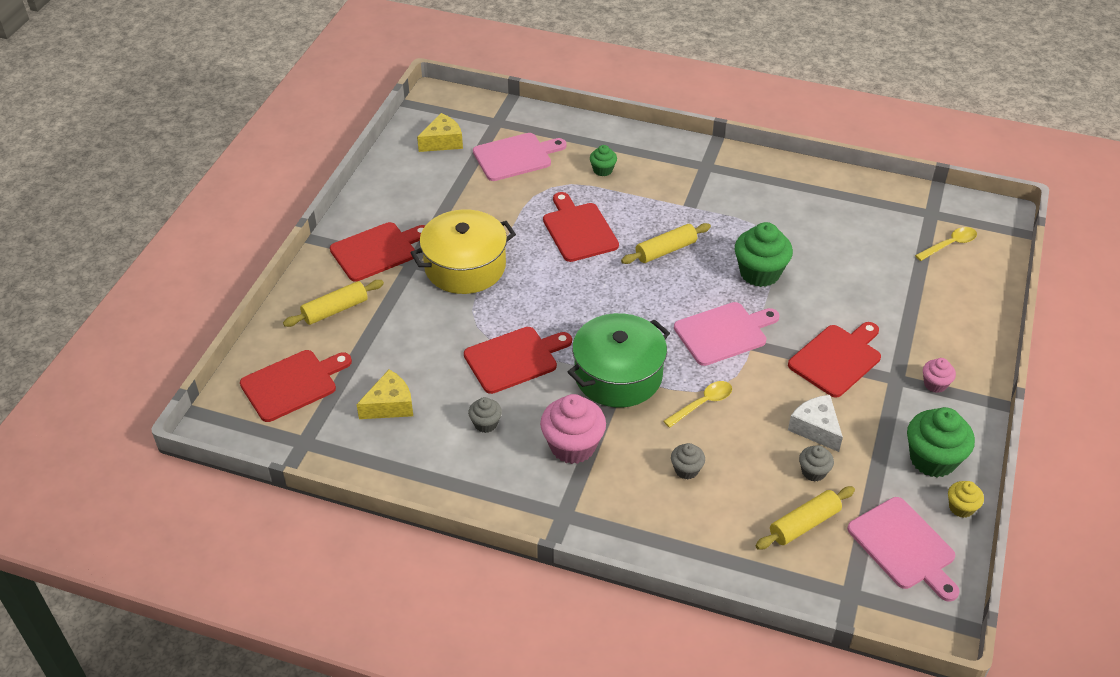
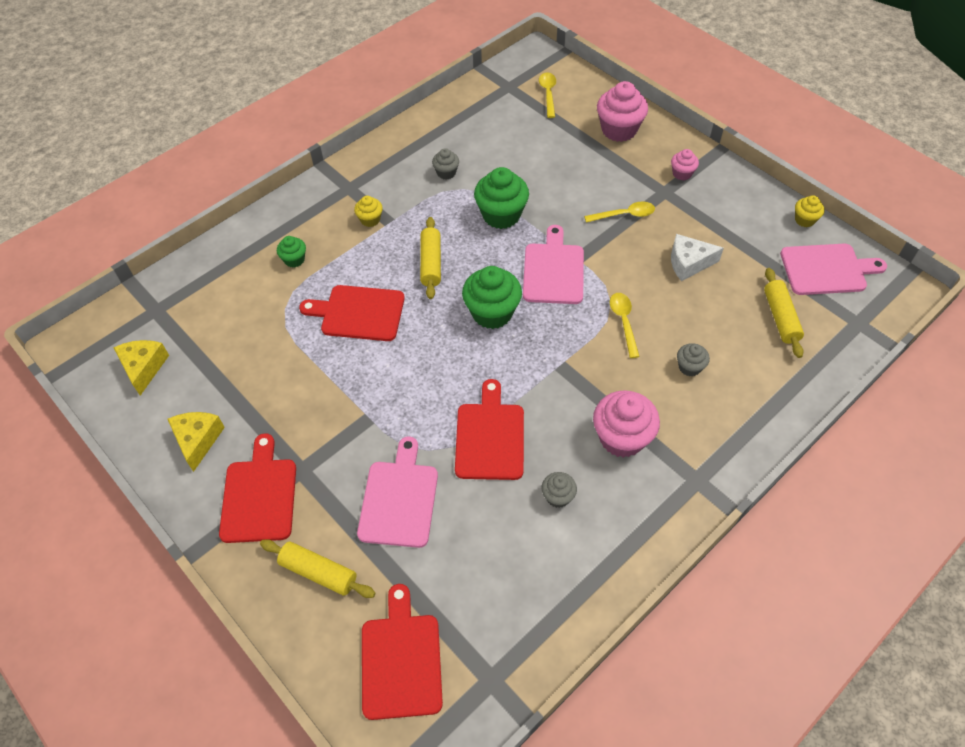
camera: 60 degrees left, 10 degrees up
yellow rolling pin [283,280,384,327] -> yellow rolling pin turned 60 degrees counterclockwise [260,539,375,598]
yellow cheese [356,370,413,419] -> yellow cheese moved to [168,412,225,472]
yellow pot [410,209,516,294] -> none
pink cutting board [473,133,567,181] -> pink cutting board moved to [357,436,438,548]
green pot [568,313,670,407] -> none
red cutting board [788,322,881,398] -> yellow spoon [584,202,655,223]
grey cupcake [799,445,834,482] -> grey cupcake moved to [432,148,459,179]
green cupcake [907,407,975,477] -> green cupcake moved to [462,266,522,329]
none -> yellow cupcake [354,196,383,227]
none -> pink cupcake [597,81,648,142]

